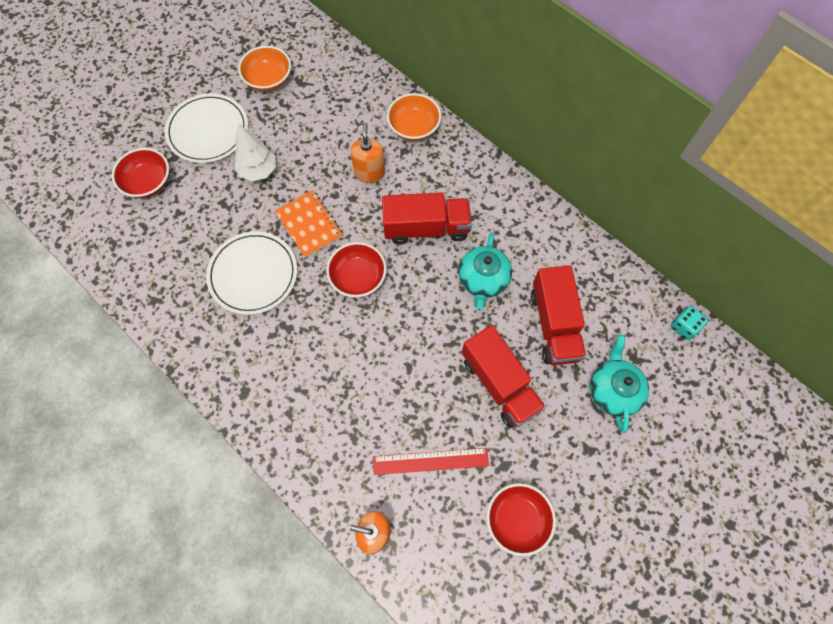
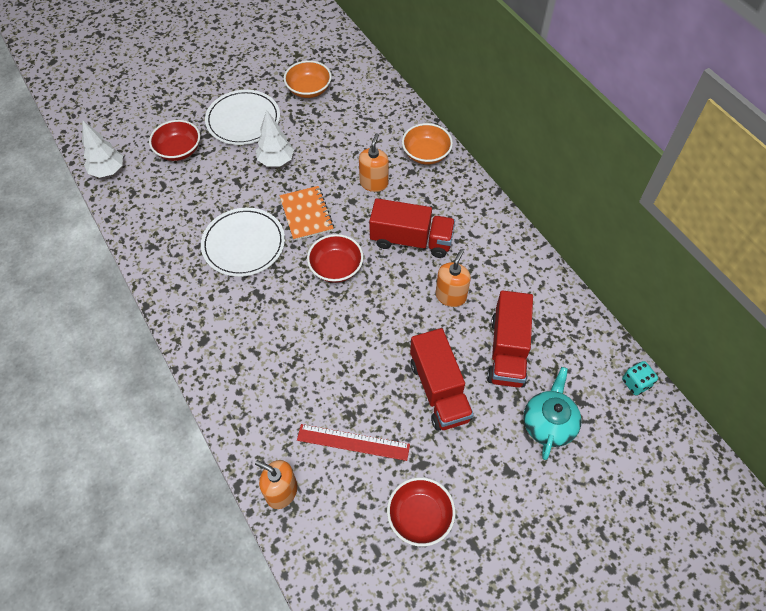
camera: 15 degrees right, 10 degrees down
turquoise teapot [458,232,512,309] -> orange soap dispenser [436,249,471,307]
none -> white tree [82,121,123,178]

